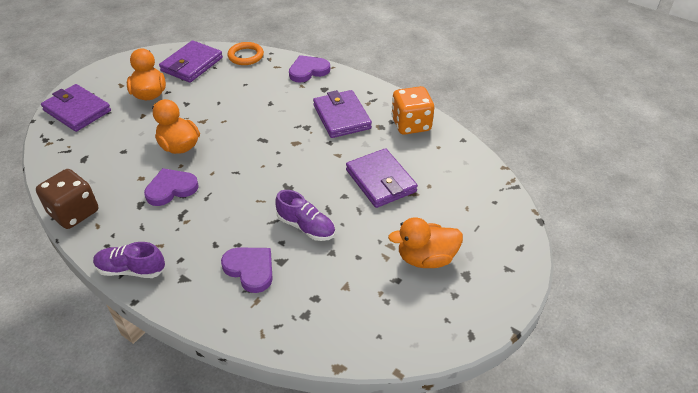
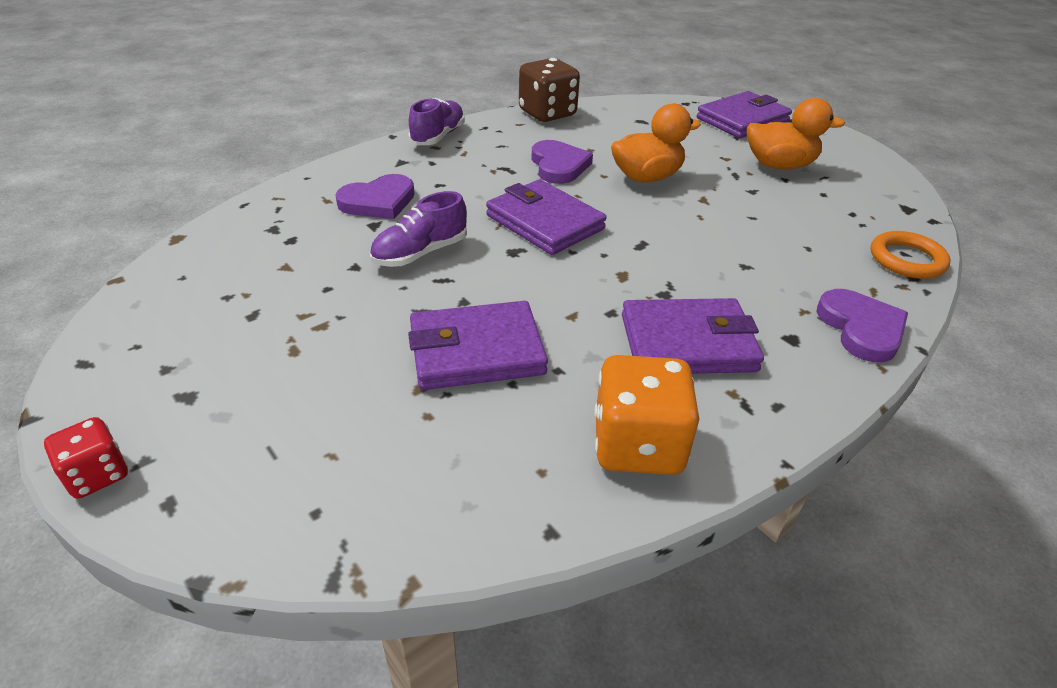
camera: 105 degrees right, 5 degrees down
purple wallet [159,40,223,83] -> purple wallet moved to [486,179,607,255]
orange duck [388,217,463,268] -> none
none -> red dice [44,417,128,499]

